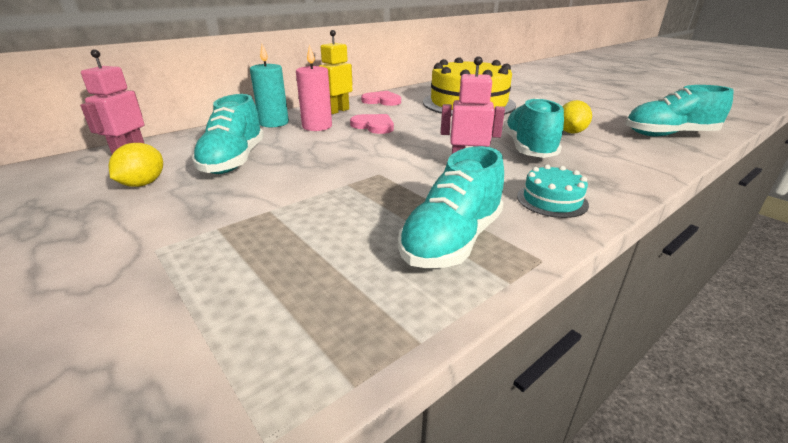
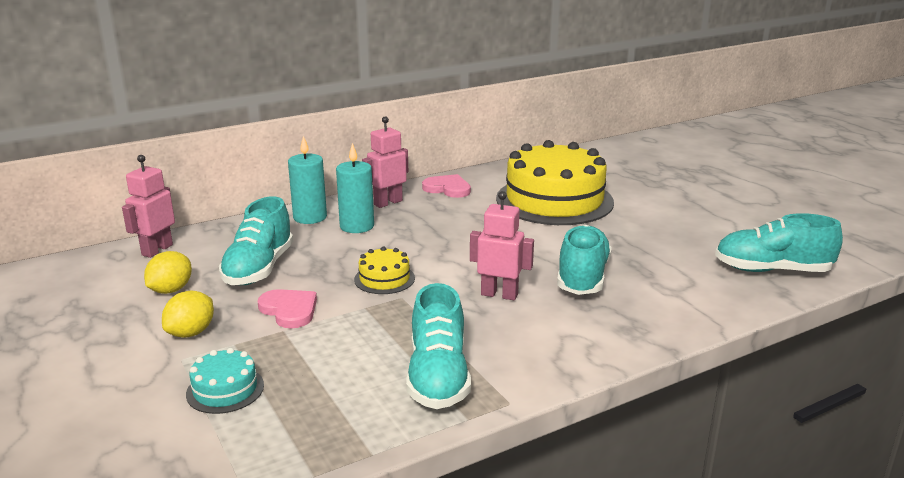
camera: 10 degrees right, 5 degrees down
pink candle [296,44,332,131] -> turquoise candle [336,143,374,233]
yellow robot [319,30,352,114] -> pink robot [362,116,408,208]
pink heart [350,114,394,134] -> pink heart moved to [258,289,317,328]
turquoise shoe [398,146,504,268] -> turquoise shoe turned 45 degrees counterclockwise [406,283,471,409]
turquoise cake [517,164,589,218] -> turquoise cake moved to [186,348,264,414]
yellow lemon [563,100,592,133] -> yellow lemon moved to [162,291,214,338]
none -> yellow cake [354,247,415,294]

